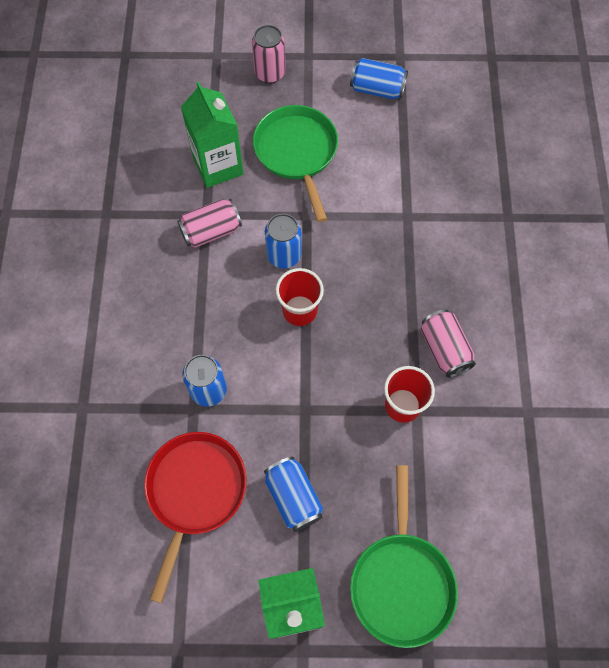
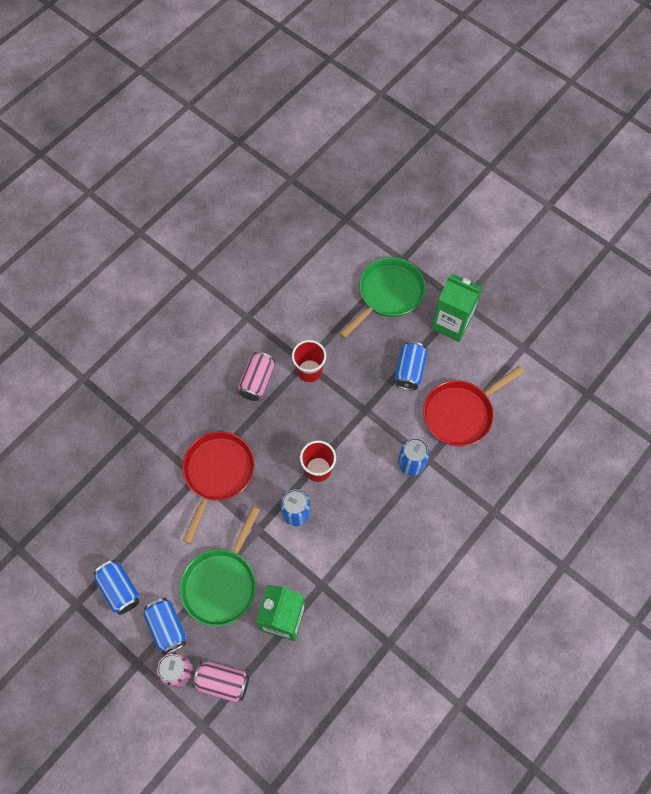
camera: 140 degrees left, 0 degrees up
pink can [177,199,242,248] -> pink can moved to [193,661,249,703]
none -> blue can [143,598,186,655]
none -> red pan [182,431,255,544]

